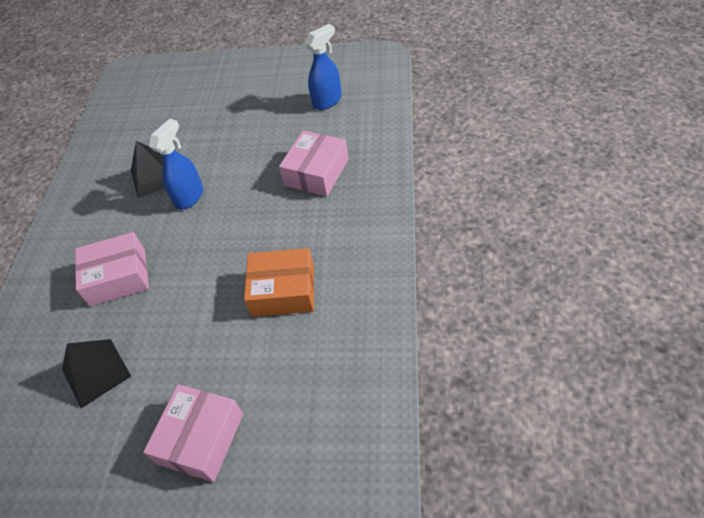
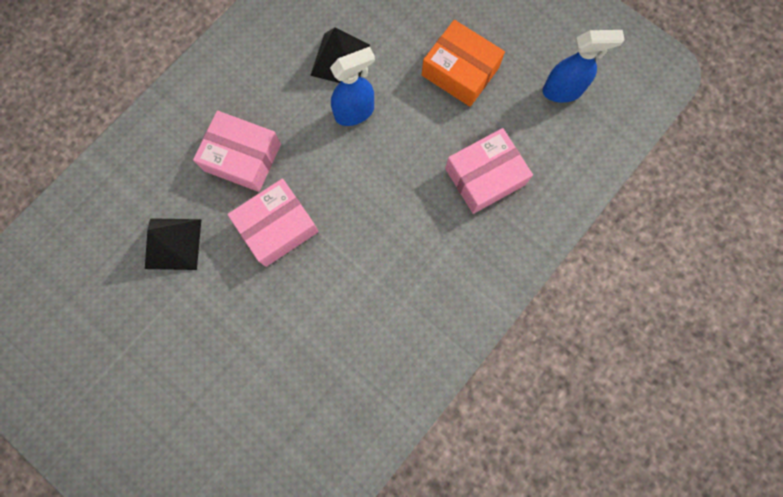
camera: 30 degrees right, 25 degrees up
pink box [143,384,243,482] -> pink box moved to [227,178,319,267]
orange box [244,248,314,317] -> orange box moved to [422,20,505,107]

